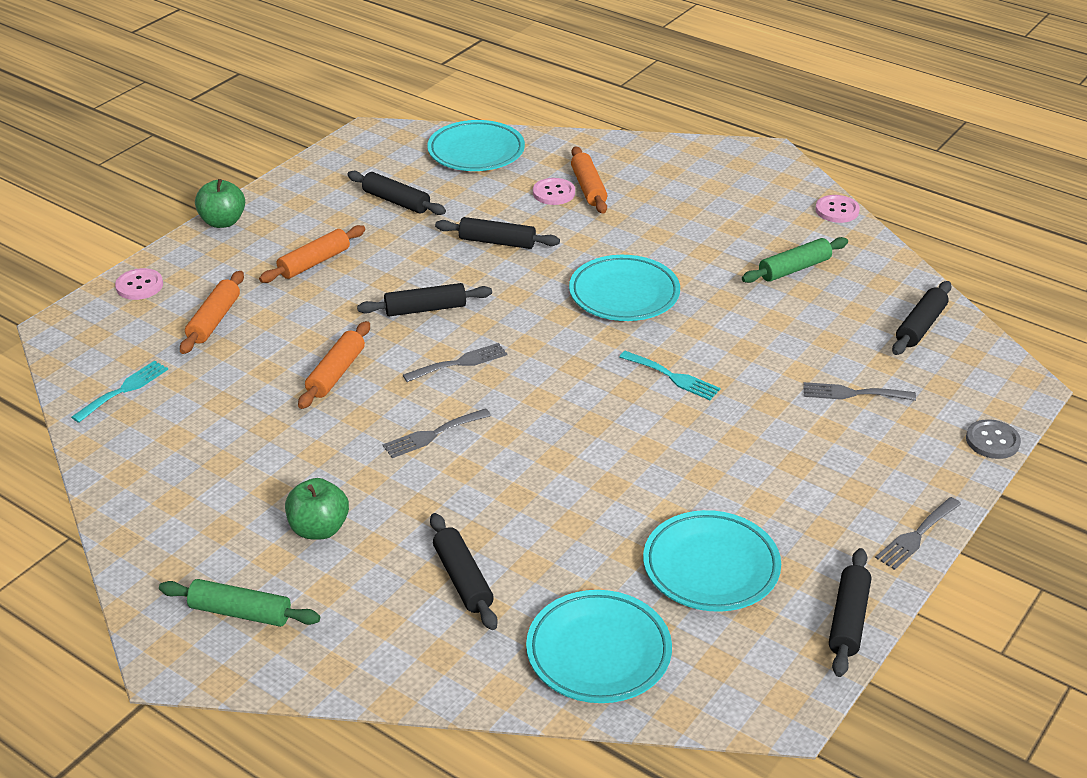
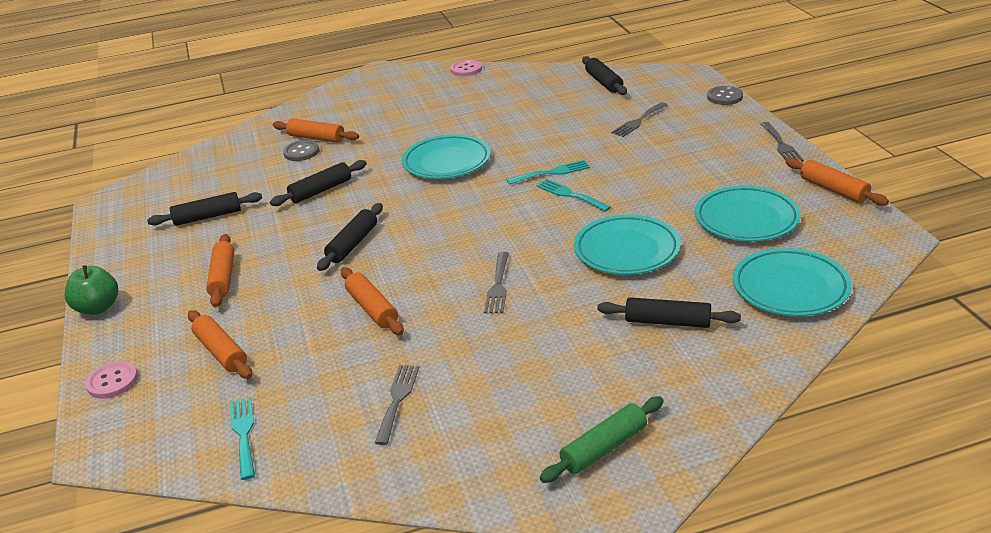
camera: 50 degrees left, 5 degrees down
green apple [285,478,349,539] -> none
grey fork [403,343,507,382] -> grey fork moved to [375,365,419,445]
turquoise plate [427,120,525,171] -> turquoise plate moved to [574,215,680,275]
pink button [533,178,575,205] -> grey button [283,140,320,161]
green rolling pin [742,237,848,283] -> none
black rolling pin [829,548,871,677] -> orange rolling pin [785,158,889,206]
none -> turquoise fork [536,179,611,212]

